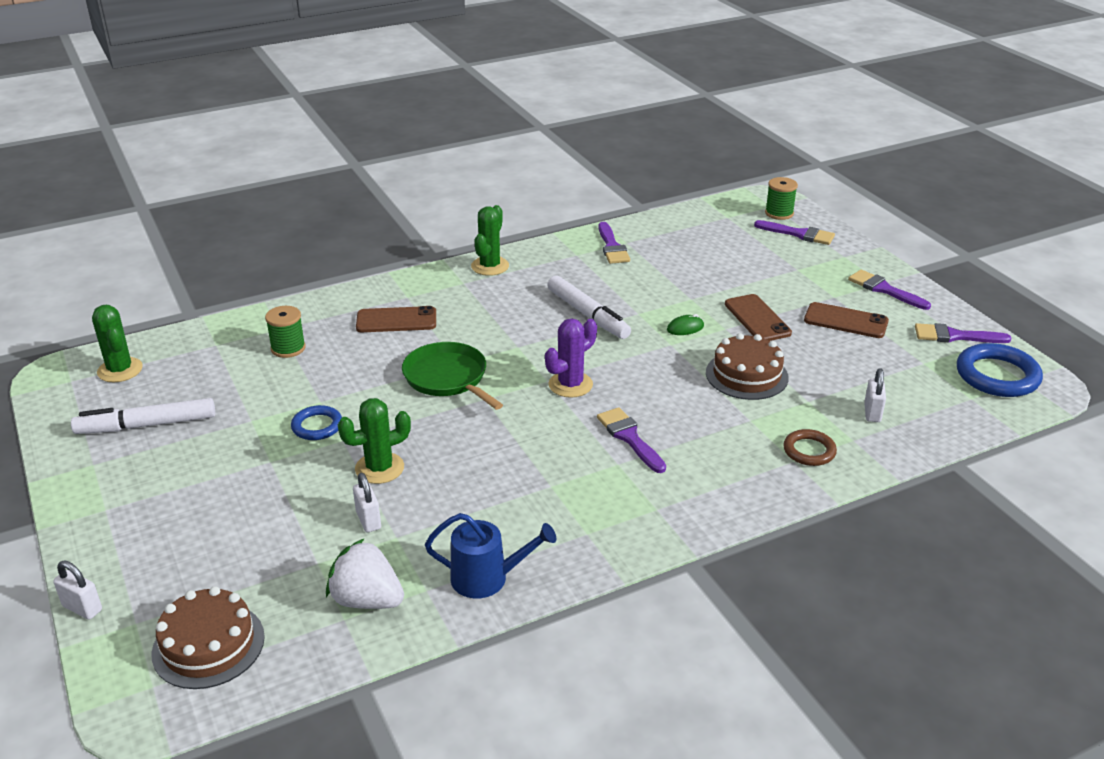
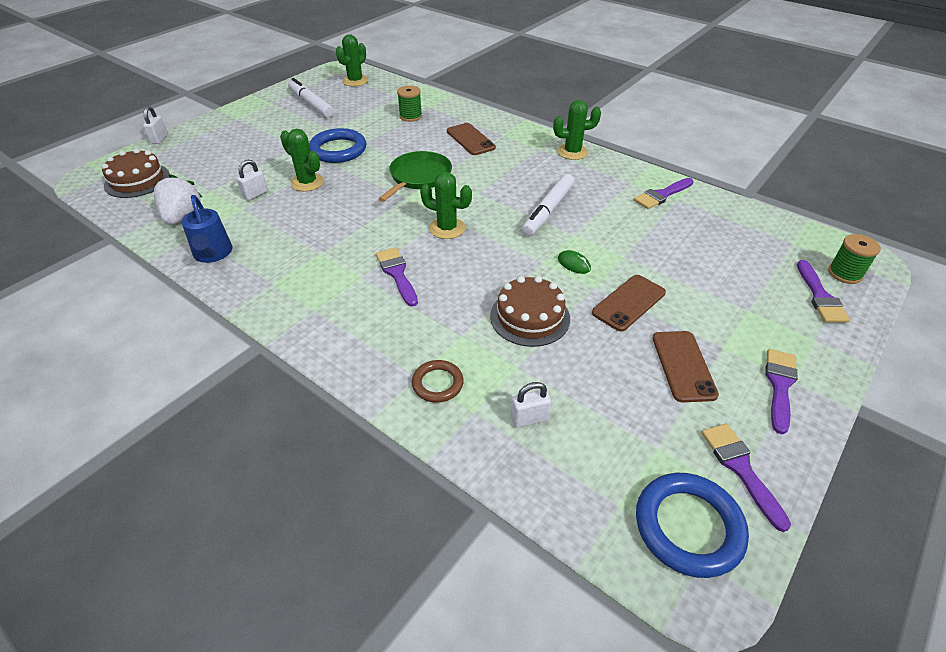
camera: 65 degrees right, 10 degrees up
blue ring [291,405,342,440] -> blue ring [309,128,366,163], size x1.71
purple cactus [545,318,597,398] -> green cactus [420,172,472,239]
purple brush [597,407,666,473] -> purple brush turned 60 degrees counterclockwise [376,248,418,307]

